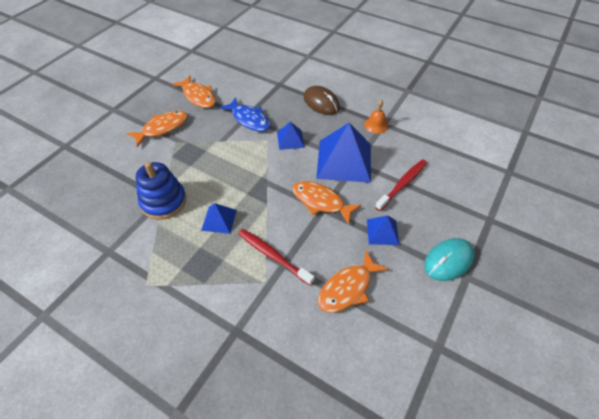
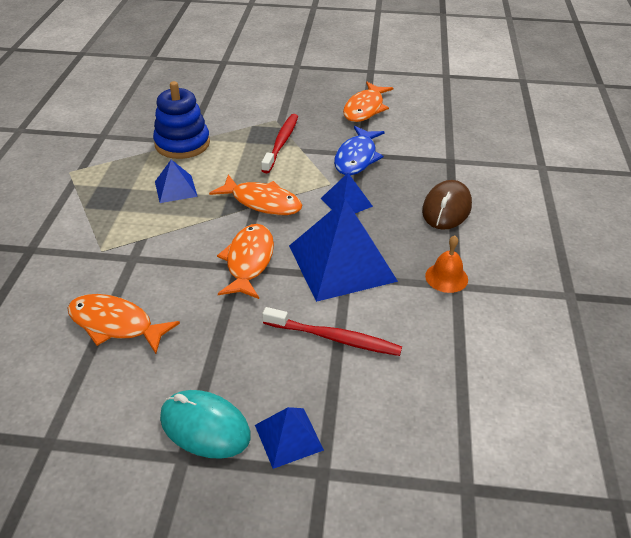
camera: 65 degrees right, 10 degrees down
orange fish [126,111,188,147] -> orange fish moved to [209,175,302,215]
red toothbrush [238,229,315,286] -> red toothbrush moved to [261,114,298,173]
blue pyramid [367,215,399,245] -> blue pyramid moved to [255,407,324,469]

